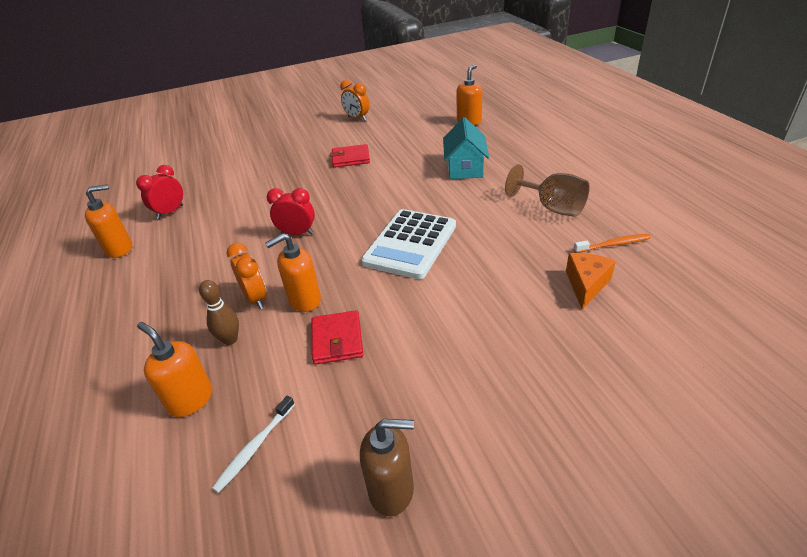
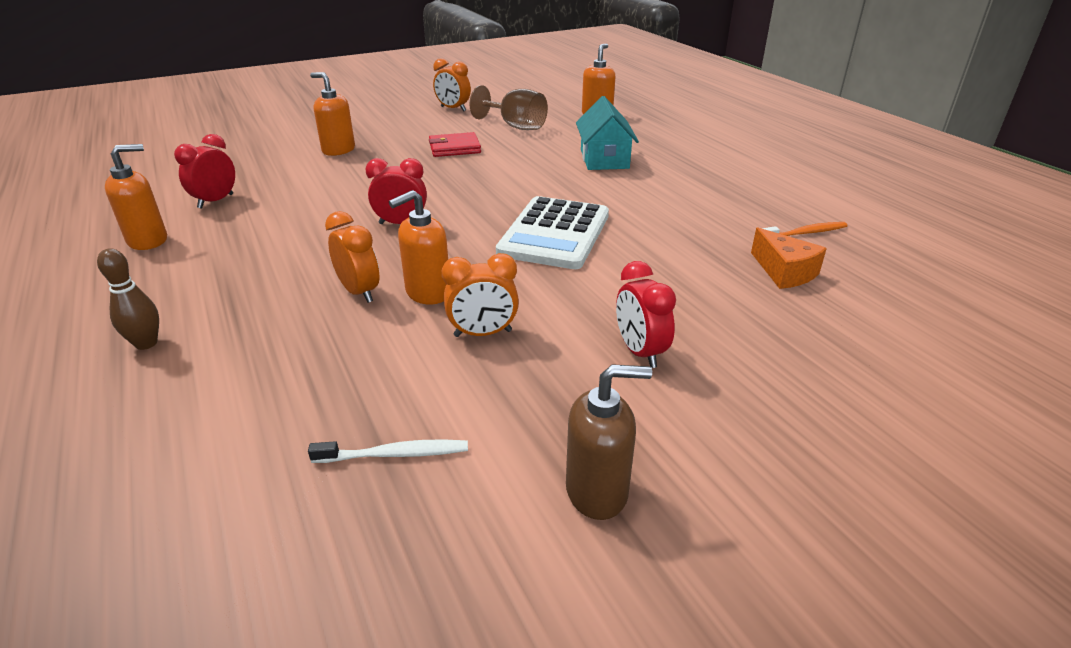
camera: 10 degrees left, 5 degrees down
orange soap dispenser [137,322,212,417] -> orange soap dispenser moved to [310,72,355,156]
brown bowling pin [199,280,239,345] -> brown bowling pin moved to [97,248,159,350]
white toothbrush [212,396,295,493] -> white toothbrush turned 120 degrees counterclockwise [308,439,468,463]
red wallet [312,310,363,365] -> orange clock [442,253,519,337]
brown goblet [505,164,590,217] -> brown goblet moved to [470,85,548,130]
orange cheese [566,253,616,309] -> orange cheese turned 135 degrees clockwise [751,227,827,289]
none -> red clock [616,261,676,368]

